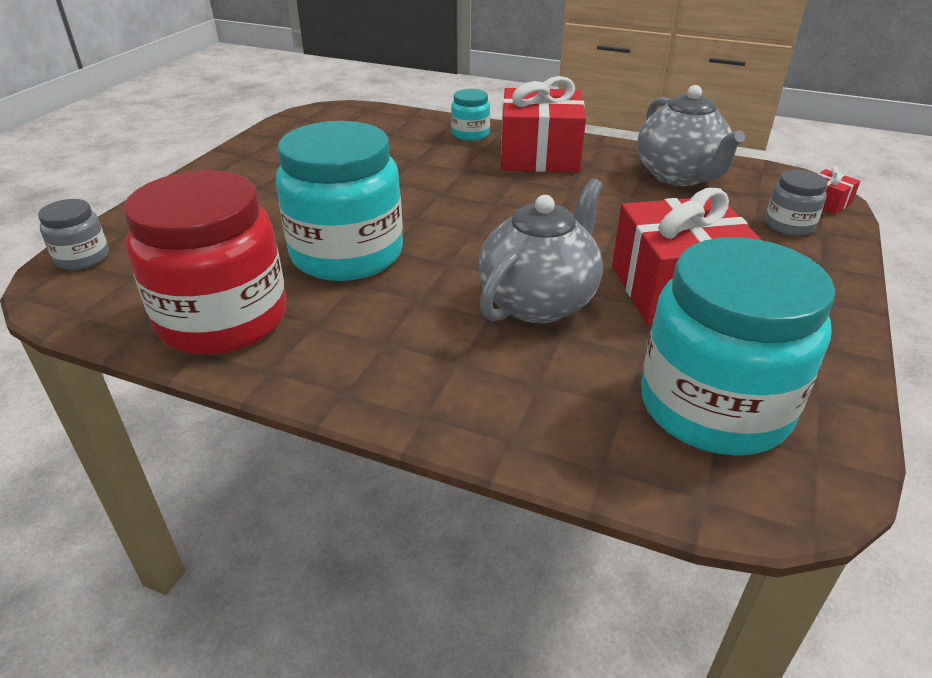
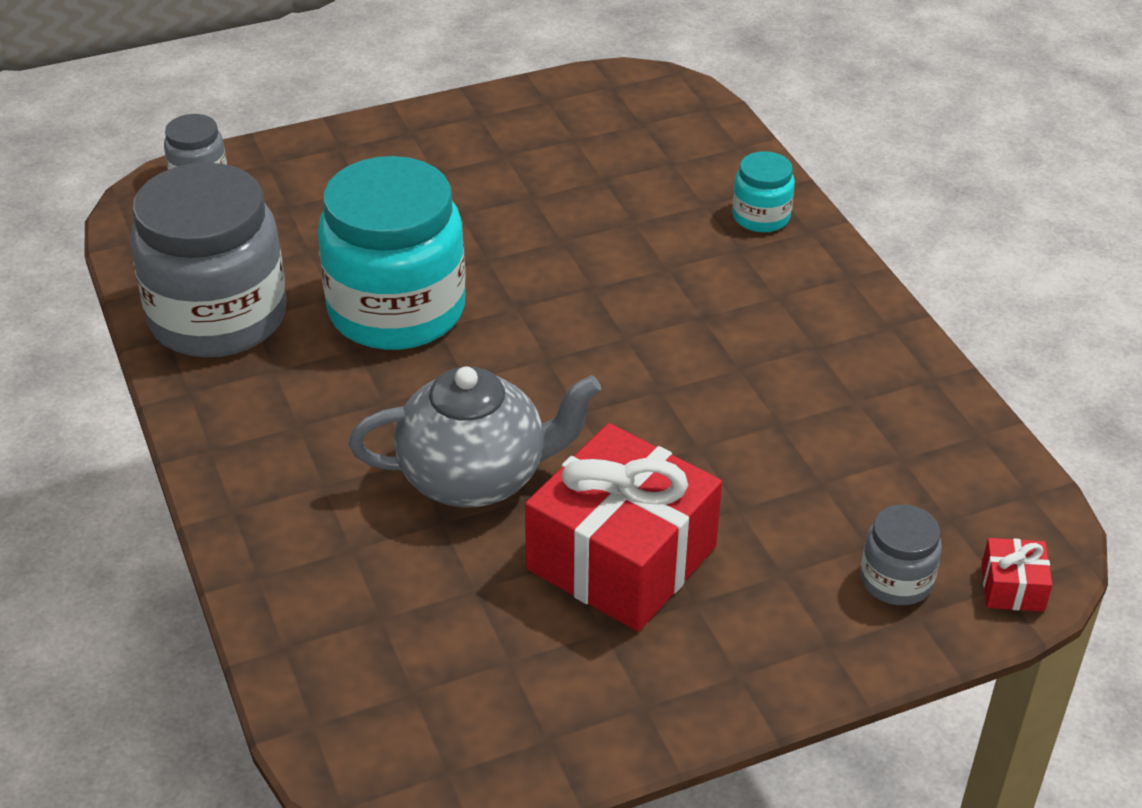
camera: 45 degrees right, 5 degrees up
red jar [124,170,286,355] -> grey jar [130,163,287,358]
red gift [501,76,586,172] -> none
grey teapot [637,85,745,186] -> none
turquoise jar [641,237,835,456] -> none

